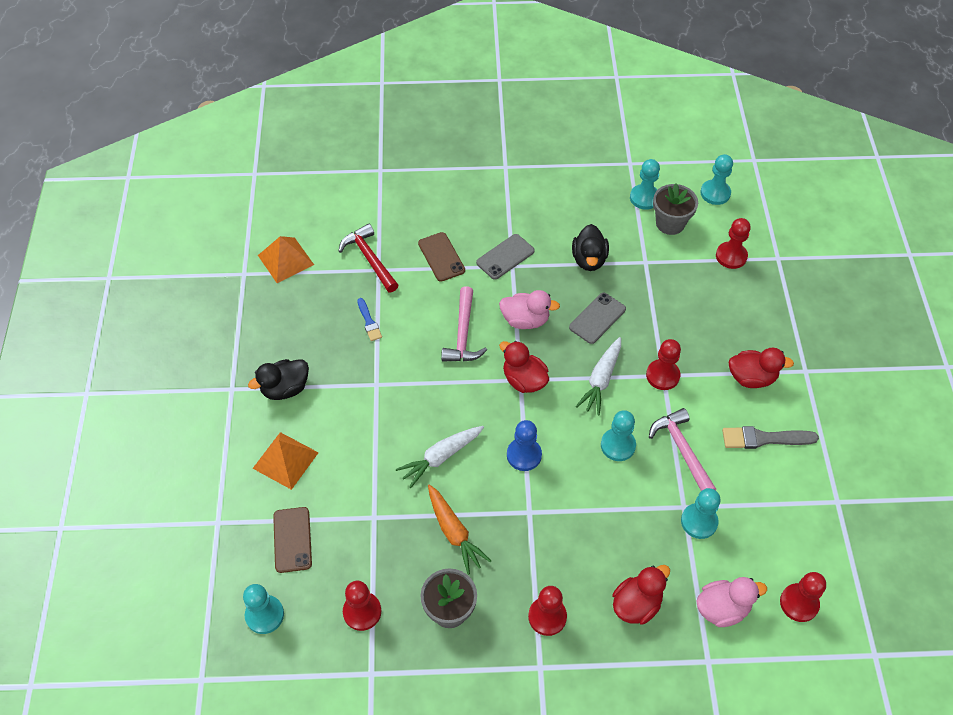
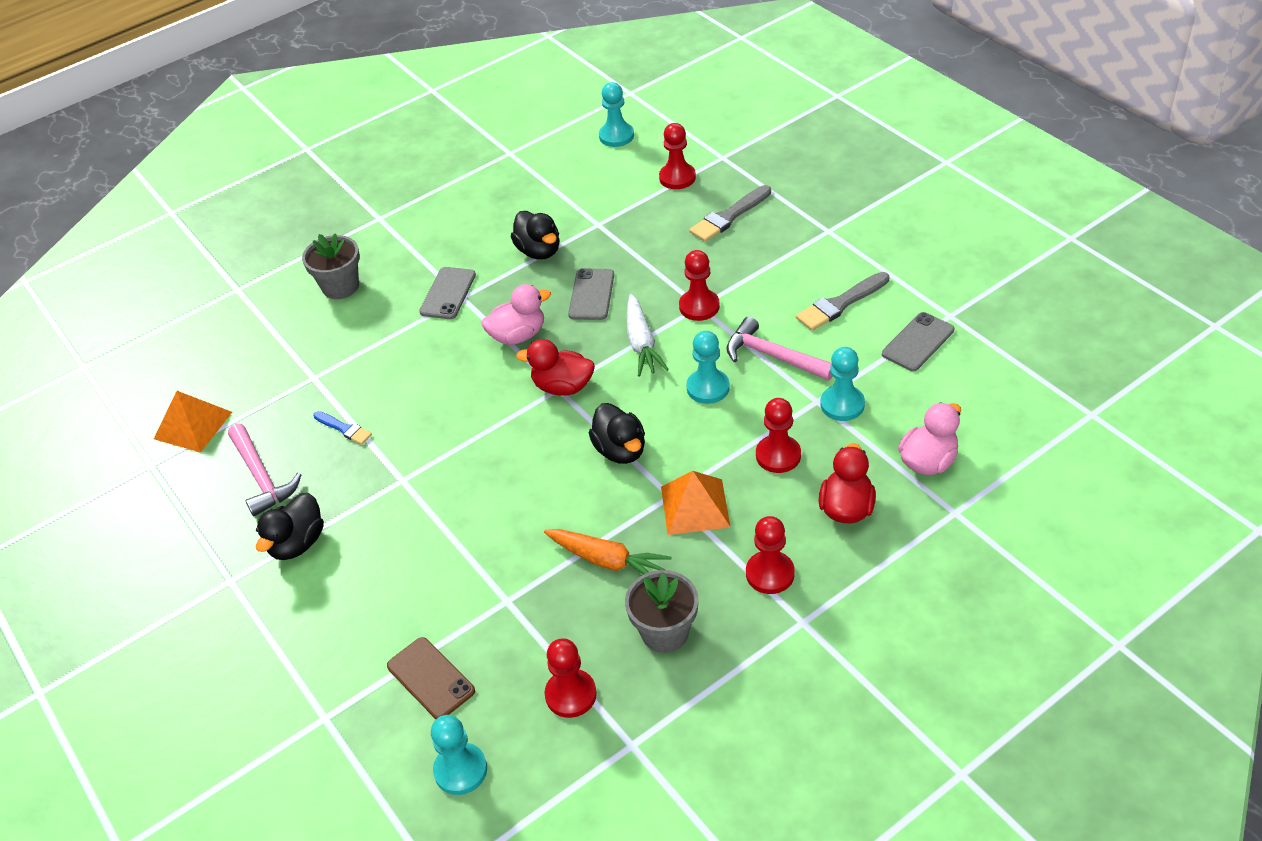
camera: 30 degrees left, 10 degrees down
orange pyramid [252,432,319,490] -> orange pyramid moved to [661,471,731,535]
red hammer [338,224,399,292] -> none
white carrot [396,426,484,488] -> none
brown phone [418,232,465,282] -> none
pink hammer [441,286,487,362] -> pink hammer moved to [228,423,301,517]
blue pawn [507,420,542,471] -> black duck [589,403,645,464]
turquoise pawn [630,159,660,210] -> none
grey flower pot [653,183,698,235] -> grey flower pot moved to [302,233,360,299]
red duck [729,348,794,388] -> none
red pawn [780,572,826,622] -> red pawn moved to [756,398,801,473]
none -> grey brush [689,185,771,242]
none -> grey phone [882,312,954,371]

